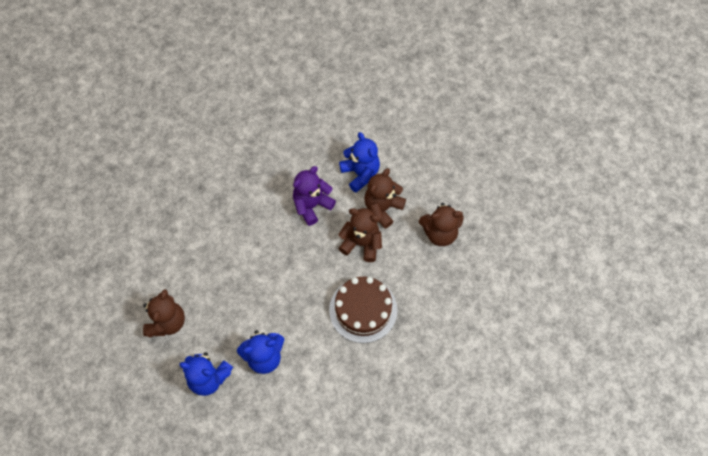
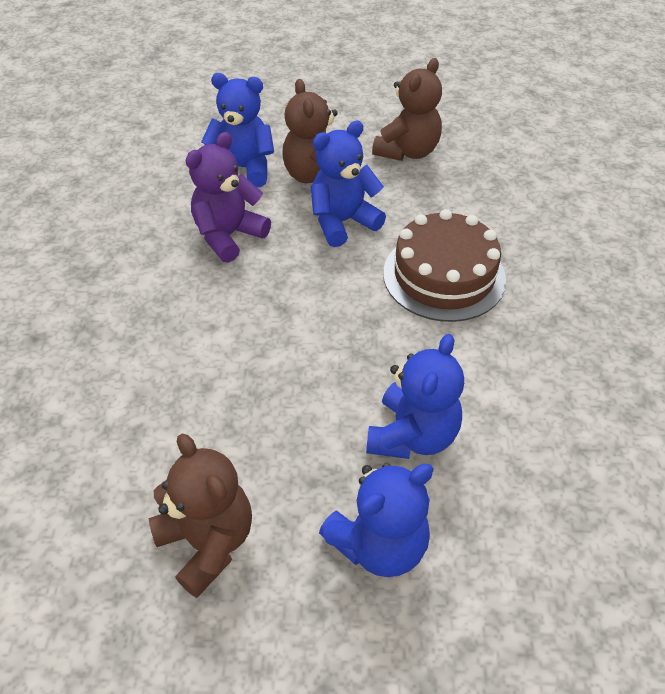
camera: 50 degrees left, 15 degrees down
purple teddy bear [293,166,336,226] -> purple teddy bear turned 45 degrees clockwise [185,132,271,263]
brown teddy bear [338,208,382,262] -> blue teddy bear [310,121,386,247]

